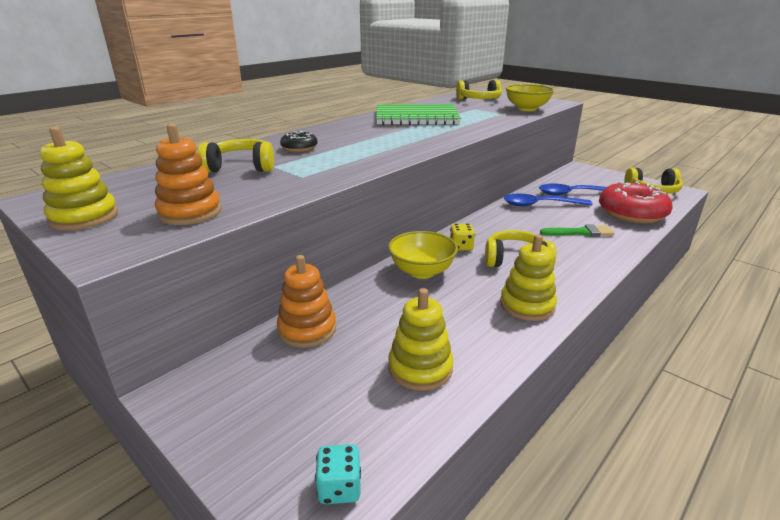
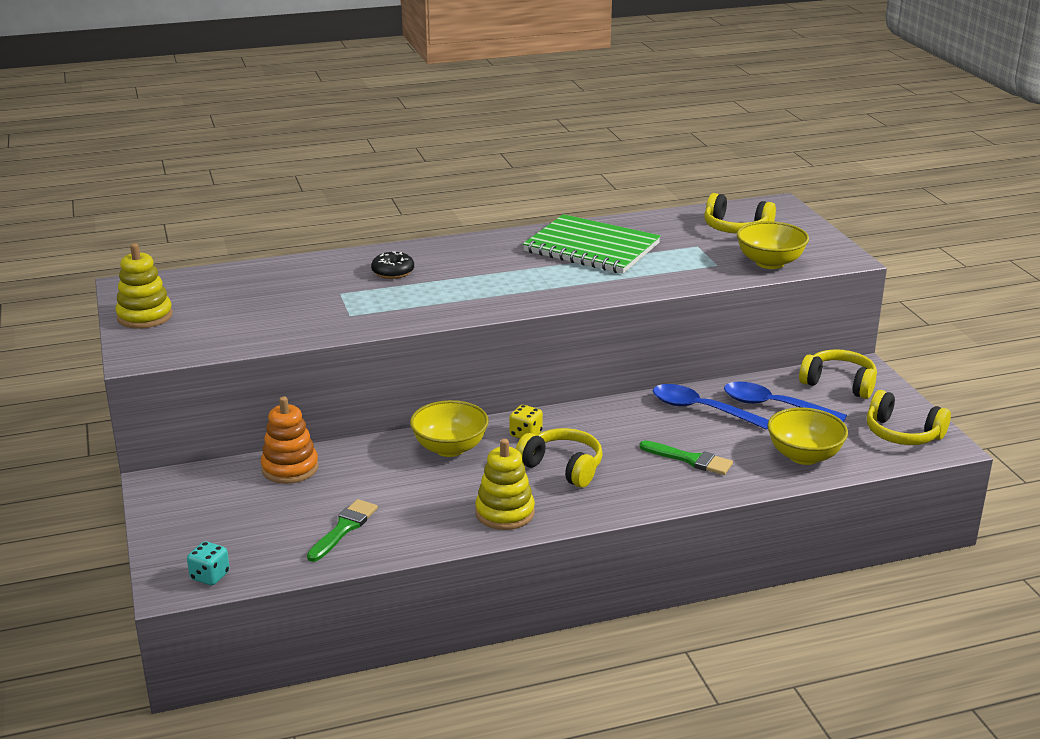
camera: 30 degrees right, 0 degrees up
orange stacking toy [155,124,221,225] -> none
yellow headphones [198,139,274,173] -> yellow headphones moved to [799,349,877,399]
yellow stacking toy [388,288,453,391] -> green brush [307,499,378,562]
red donut [599,181,673,223] -> yellow bowl [767,408,848,465]

